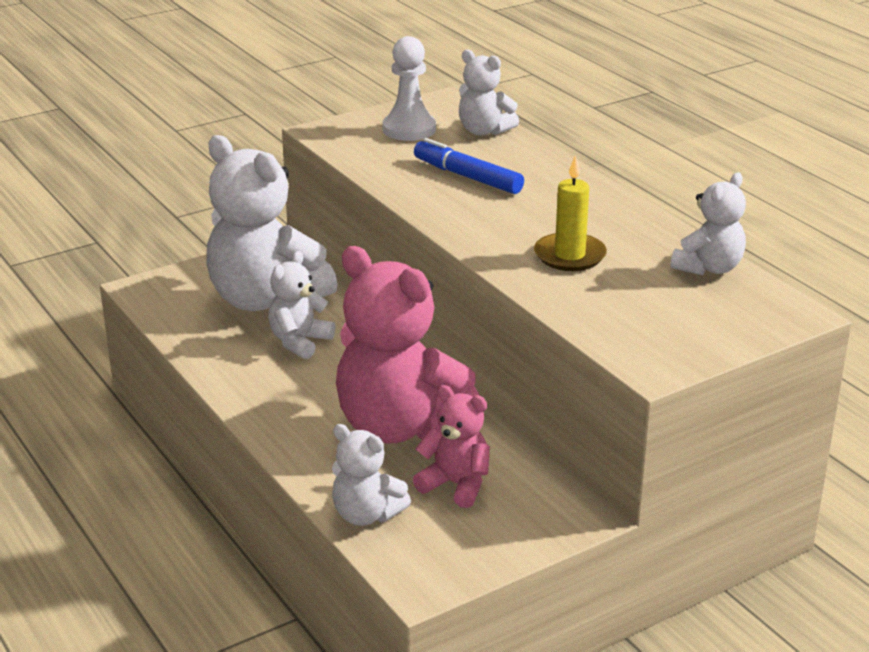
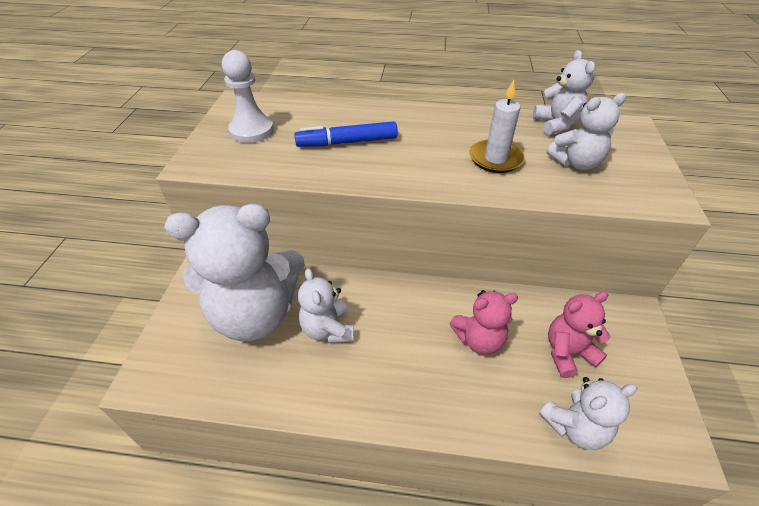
camera: 50 degrees left, 15 degrees up
pink teddy bear [336,246,480,443] -> pink teddy bear [449,290,518,355], size x0.50
white teddy bear [459,50,519,136] -> white teddy bear moved to [547,93,626,170]
yellow candle [534,155,607,271] -> white candle [470,79,525,173]

